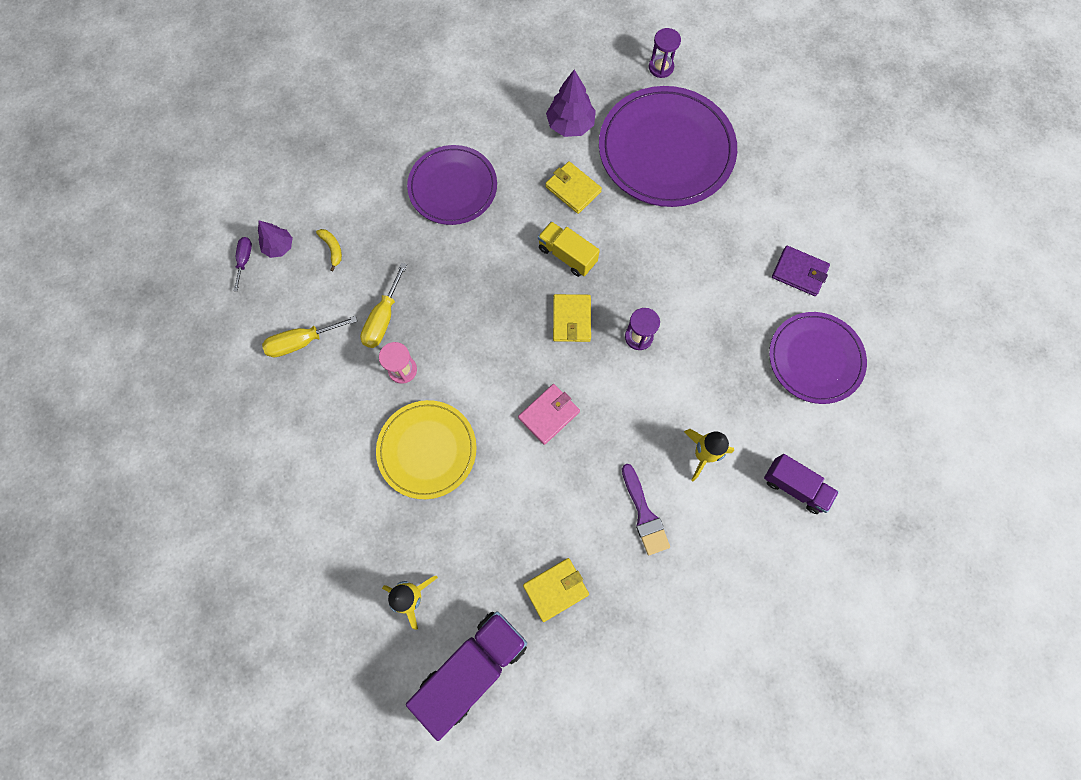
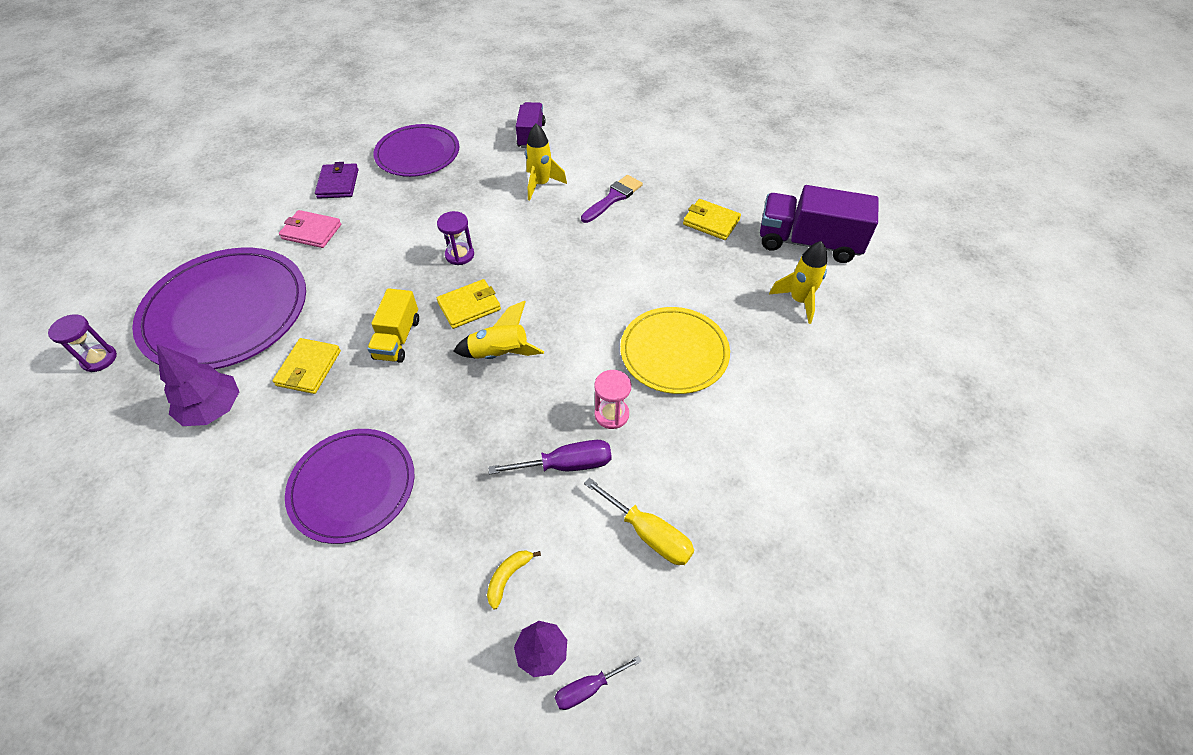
camera: 120 degrees left, 20 degrees down
yellow screwdriver [360,263,407,348] -> purple screwdriver [488,440,612,474]
pink wallet [518,384,580,445] -> pink wallet moved to [279,210,341,248]
none -> yellow rocket [453,301,544,359]

